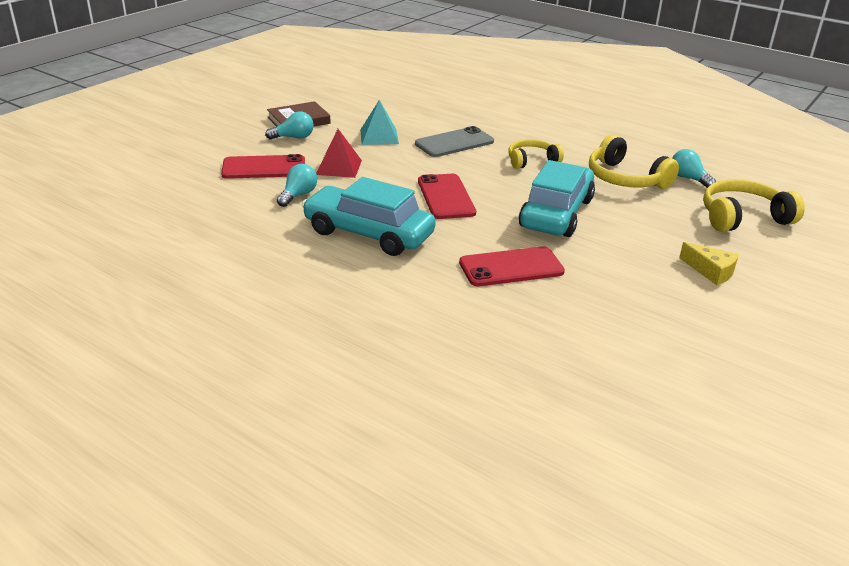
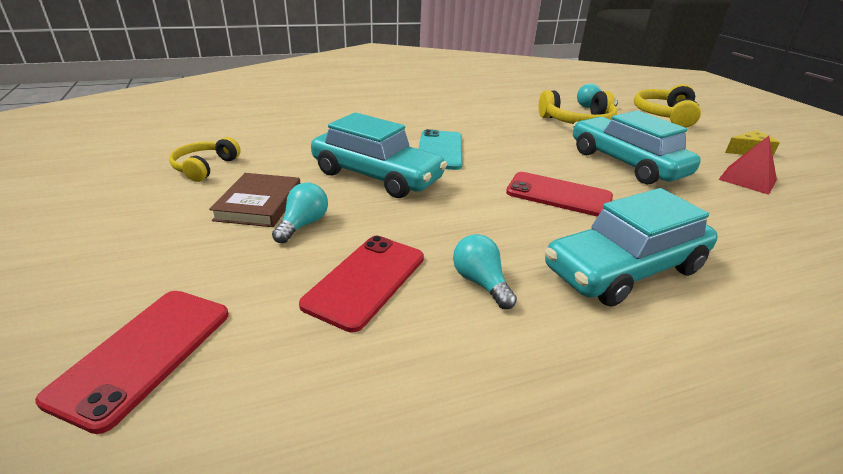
camera: 55 degrees left, 0 degrees up
red pyramid [316,129,362,178] -> red pyramid moved to [718,136,777,195]
turquoise pyramid [360,100,399,145] -> turquoise car [311,112,447,198]
grey phone [415,126,494,157] -> turquoise phone [419,129,462,170]
red phone [459,246,565,286] -> red phone moved to [35,291,229,434]
yellow headphones [508,139,564,169] -> yellow headphones moved to [169,137,241,182]

